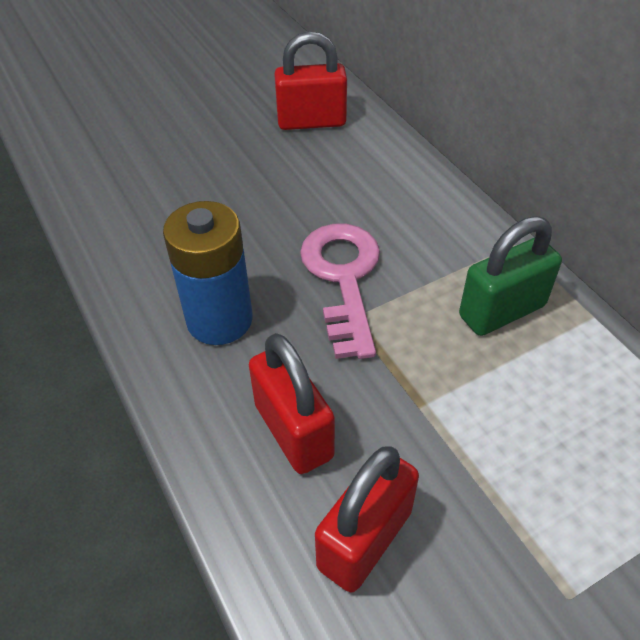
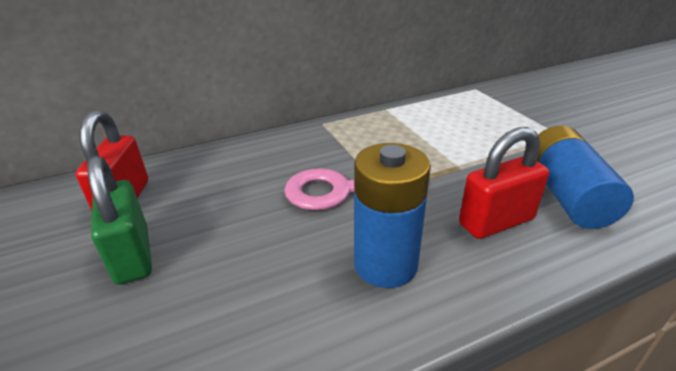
camera: 85 degrees left, 15 degrees down
red padlock [315,446,419,592] -> blue battery [537,126,634,229]
green padlock [459,216,562,336] -> green padlock moved to [87,156,152,285]

